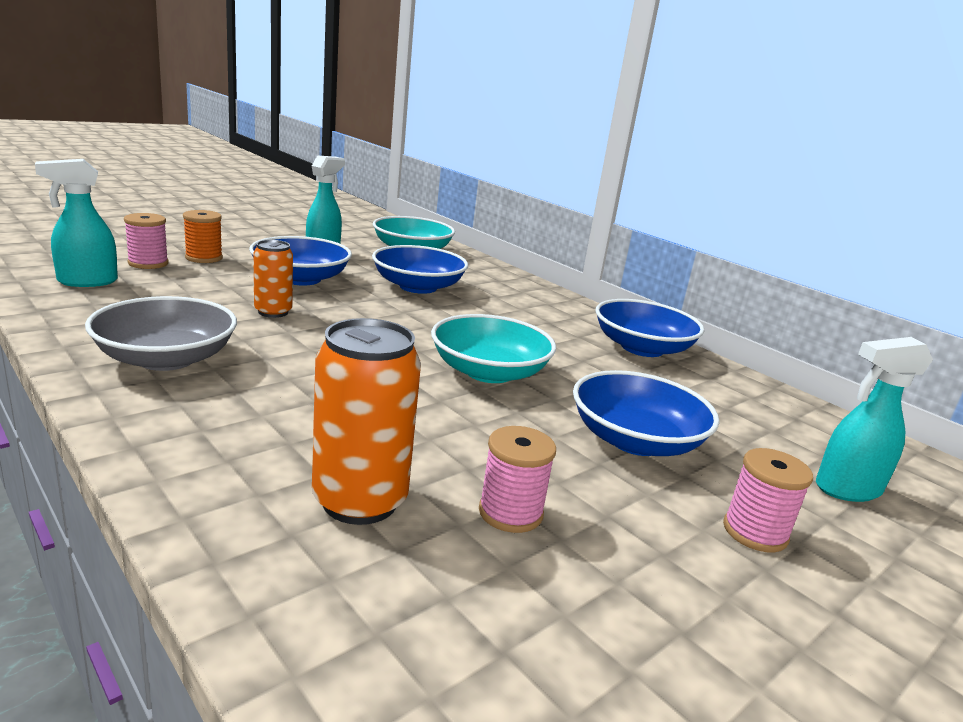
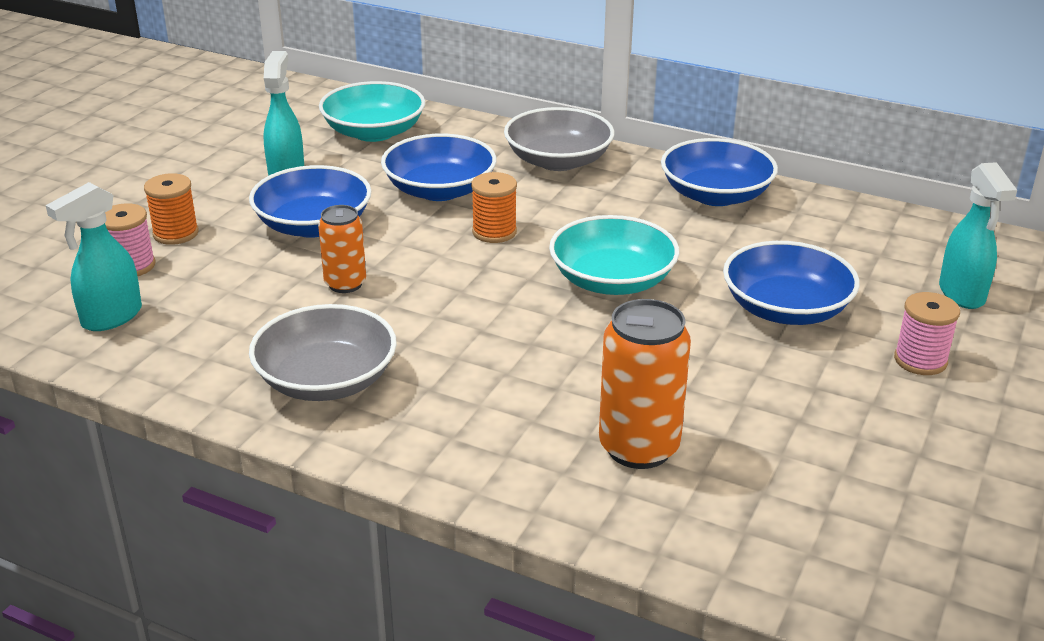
camera: 20 degrees left, 10 degrees up
pink spool [479,426,556,533] -> none
turquoise spray bottle [816,337,933,502] -> turquoise spray bottle turned 60 degrees counterclockwise [939,162,1017,309]
none -> orange spool [471,172,517,243]
none -> grey bowl [504,107,614,171]

